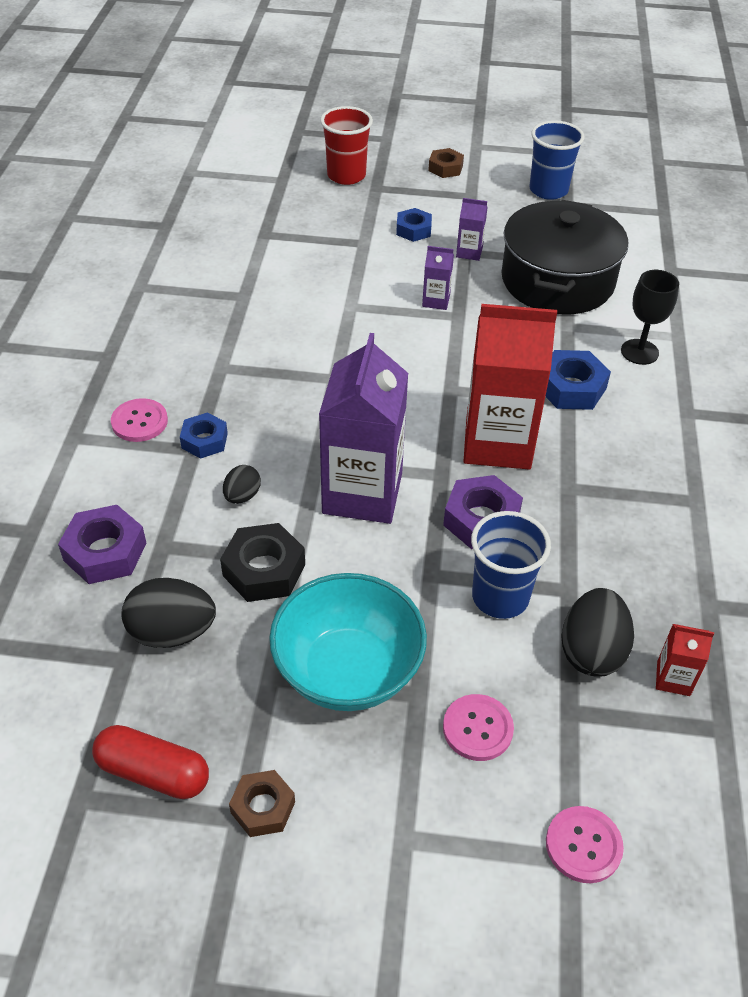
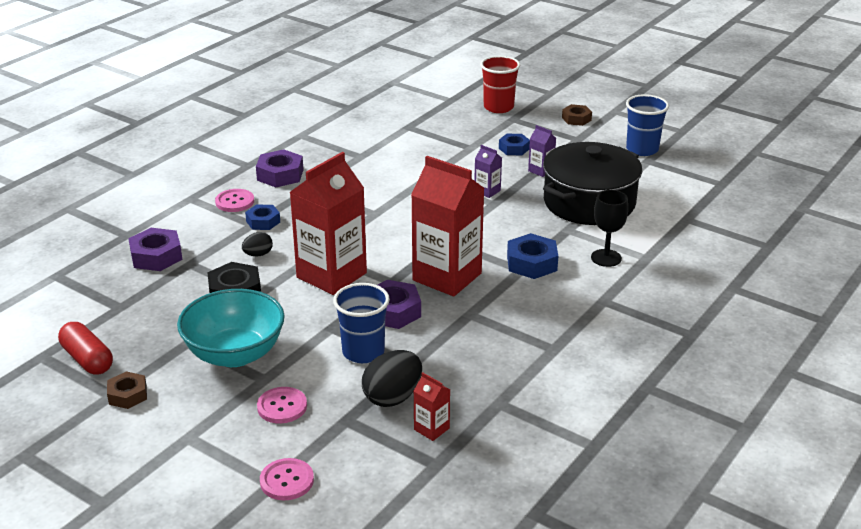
camera: 30 degrees right, 15 degrees down
black egg [121,578,216,648] -> none
purple carton [319,333,408,524] -> red carton [290,152,367,295]
none -> purple nut [256,149,304,187]

